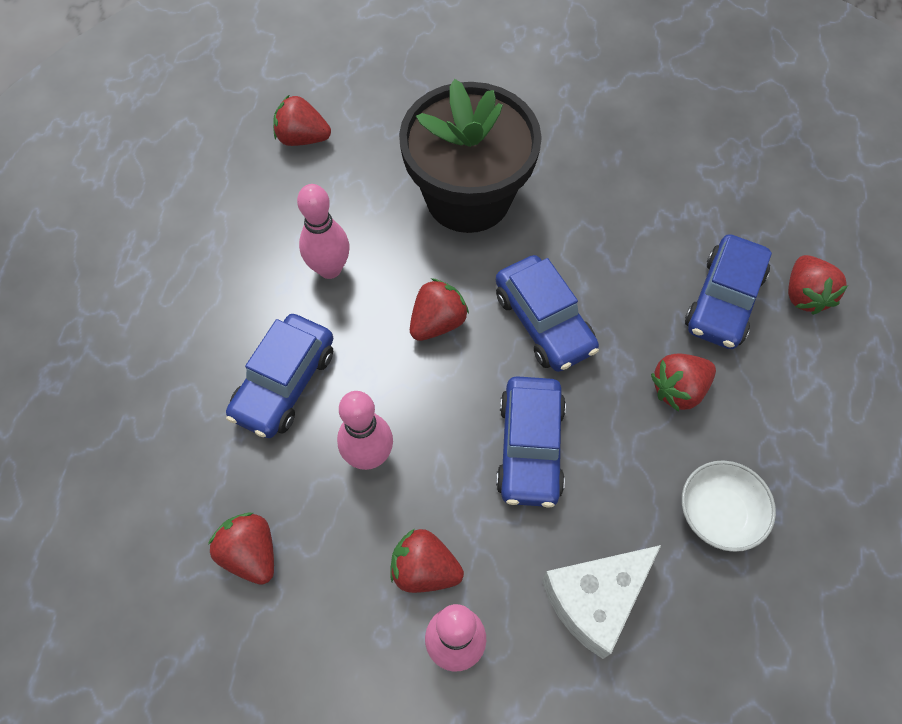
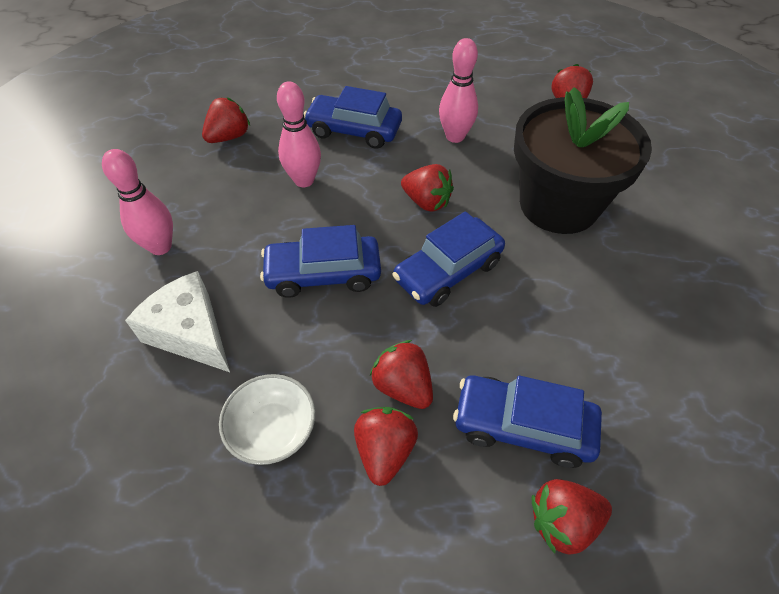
camera: 80 degrees right, 10 degrees down
red strawberry [390,529,464,593] -> red strawberry moved to [354,407,418,486]

